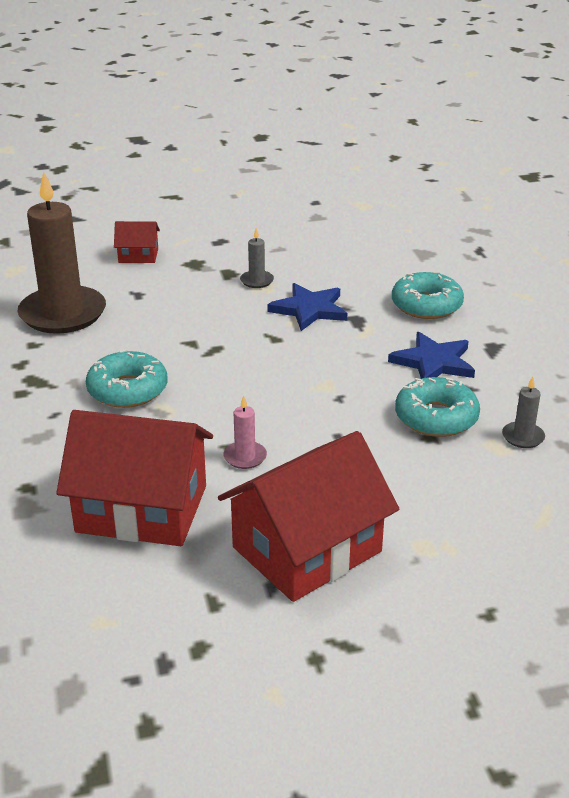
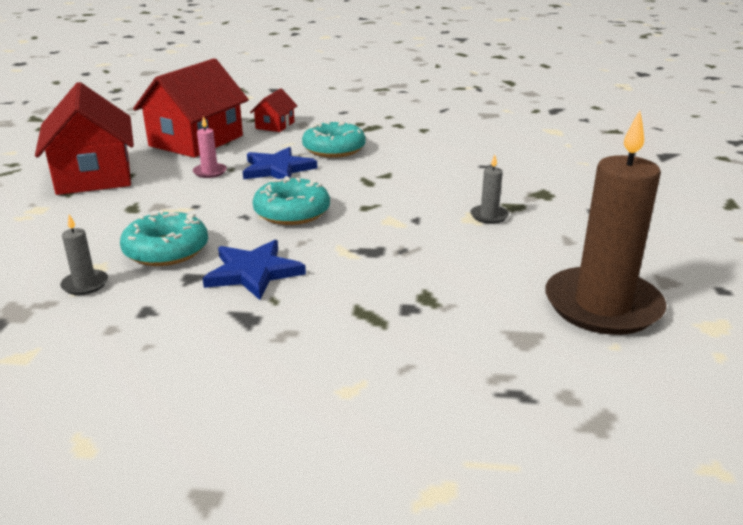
camera: 110 degrees right, 5 degrees down
brown candle [17,171,106,334] -> brown candle moved to [545,110,667,335]
red house [114,221,160,263] -> red house moved to [250,88,297,132]
blue star [267,283,347,331] -> blue star moved to [243,147,317,179]
turquoise donut [392,272,464,319] -> turquoise donut moved to [253,176,330,225]

